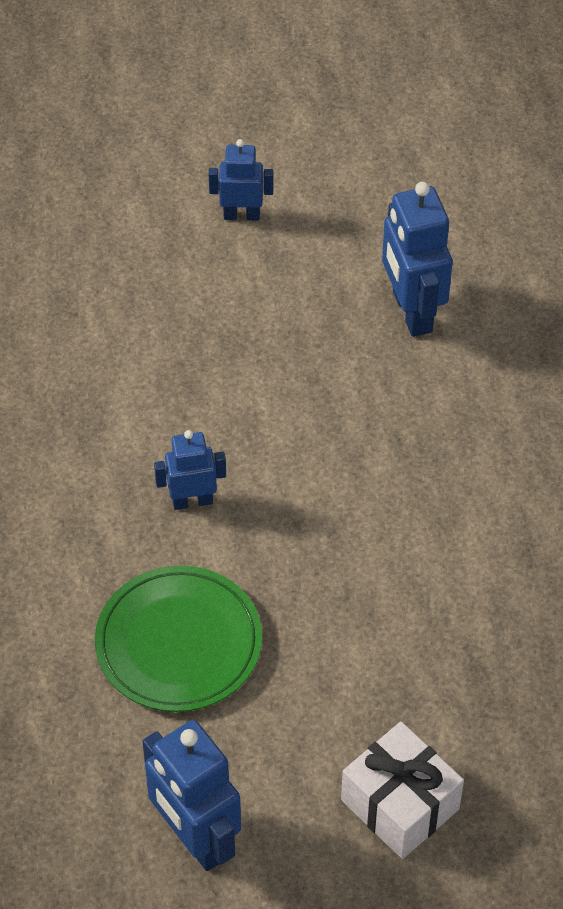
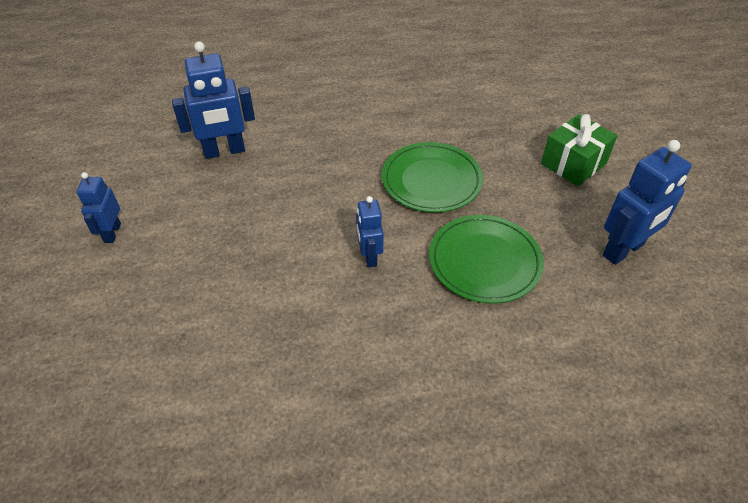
camera: 90 degrees left, 5 degrees down
white gift [341,722,464,859] -> green gift [541,114,618,186]
none -> green plate [382,142,483,213]

